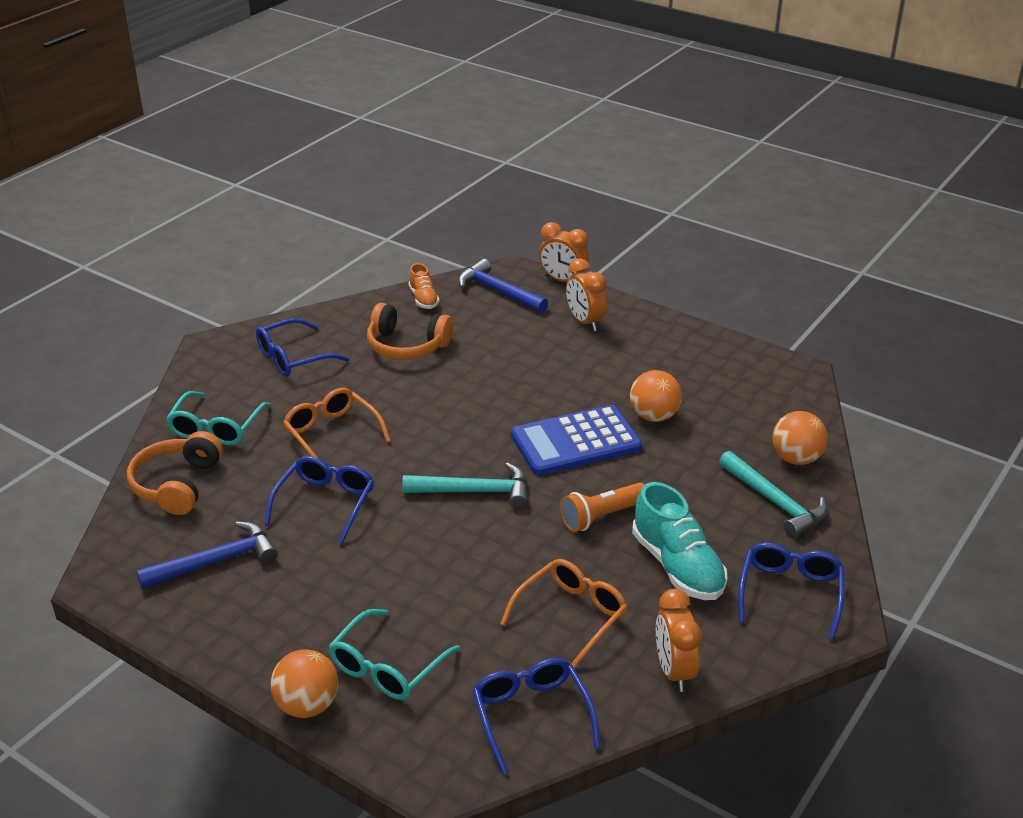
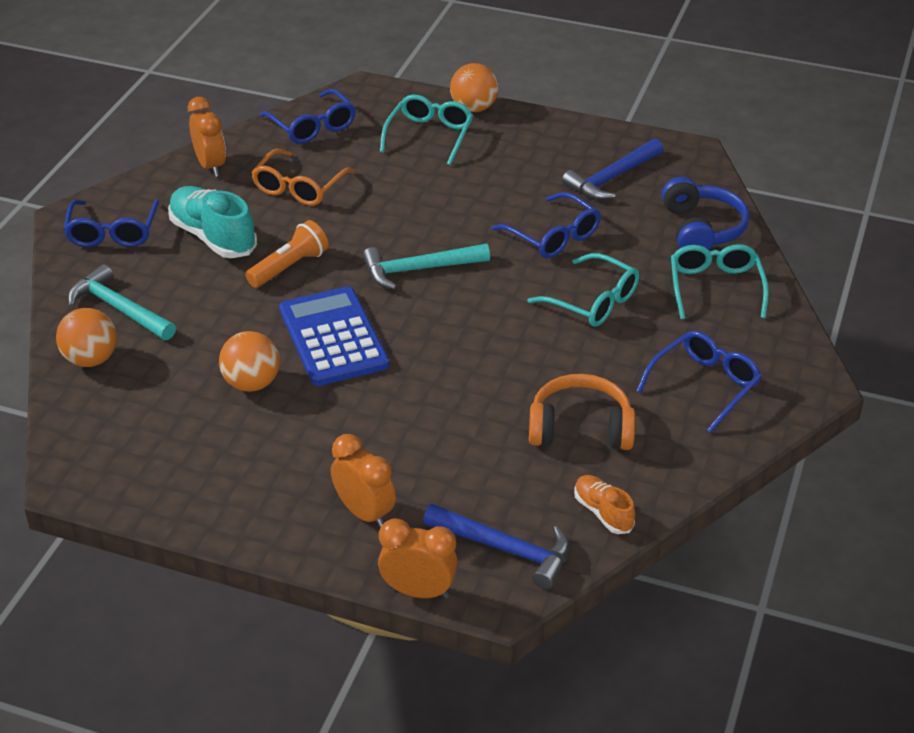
camera: 165 degrees right, 5 degrees up
orange headphones [127,431,223,515] -> blue headphones [661,177,749,250]
blue glasses [264,456,374,544] -> blue glasses turned 45 degrees counterclockwise [492,192,601,258]
orange glasses [283,388,391,458] -> turquoise glasses [527,253,639,327]
blue calculator [511,405,642,475] -> blue calculator turned 75 degrees counterclockwise [279,287,389,386]

